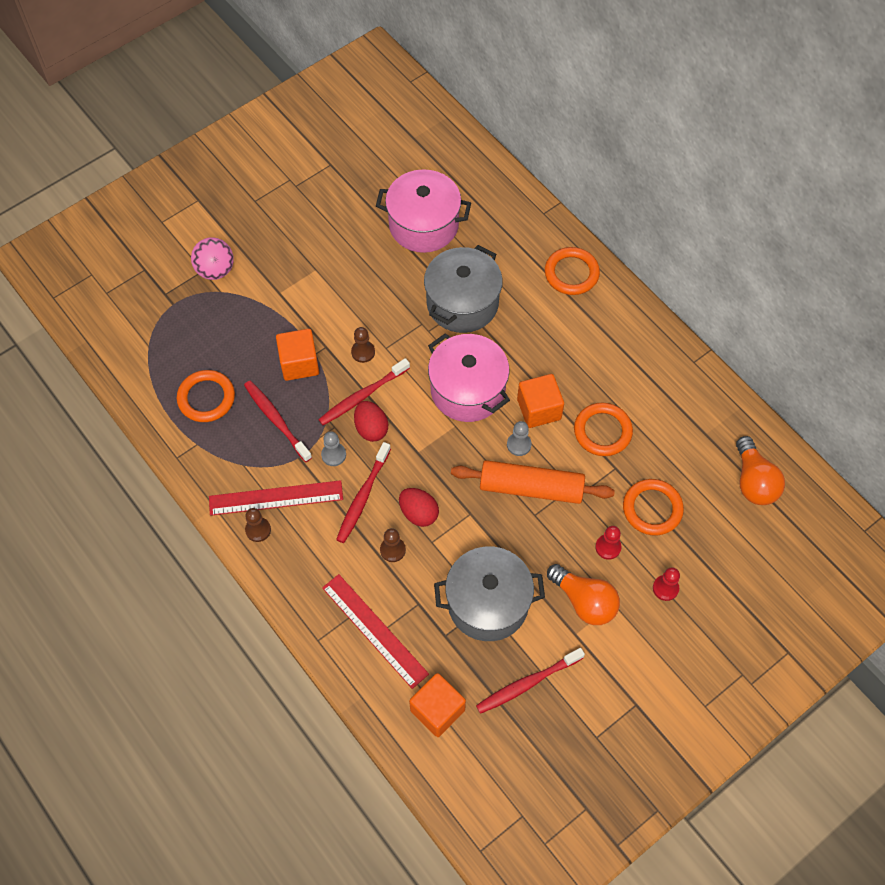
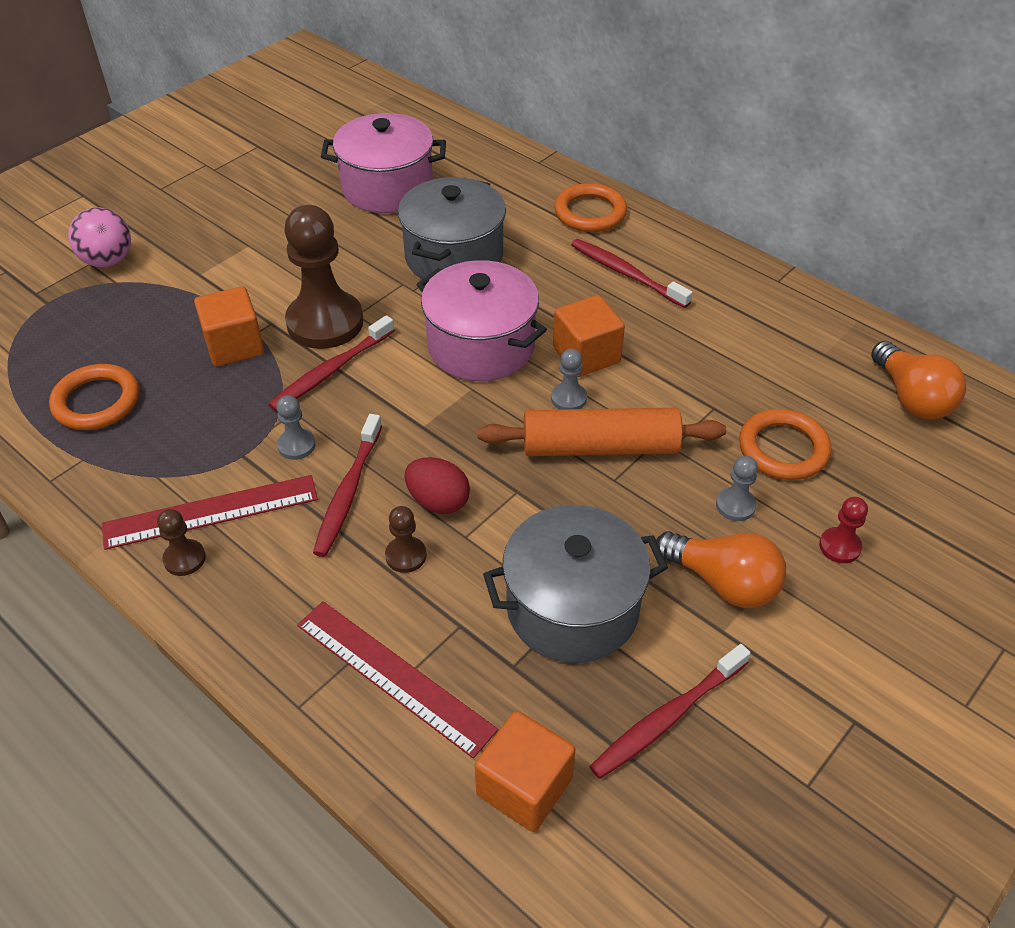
camera: 10 degrees left, 15 degrees down
red toothbrush [244,381,312,462] -> red toothbrush moved to [571,239,693,308]
brown pawn [351,327,375,363] -> brown pawn [284,205,363,349], size x2.26
red egg [354,401,388,442] -> none
orange ring [574,403,633,456] -> none
red pawn [595,526,621,560] -> grey pawn [716,455,758,521]

